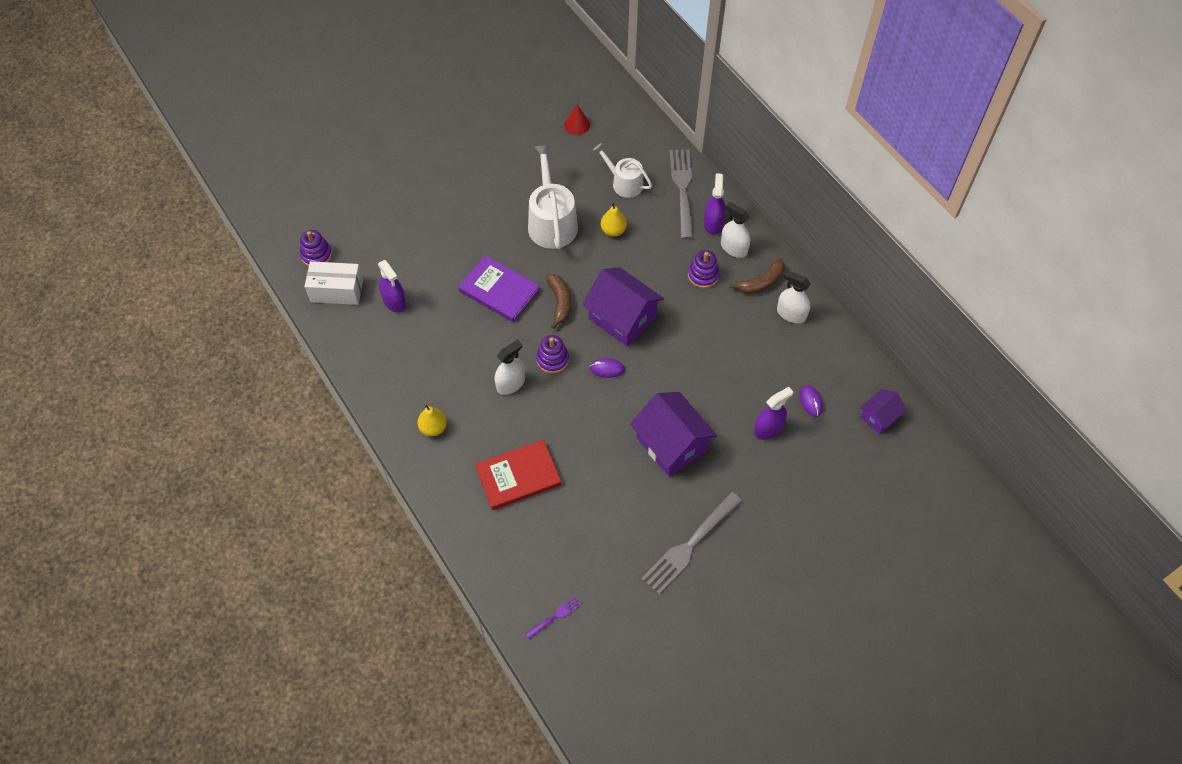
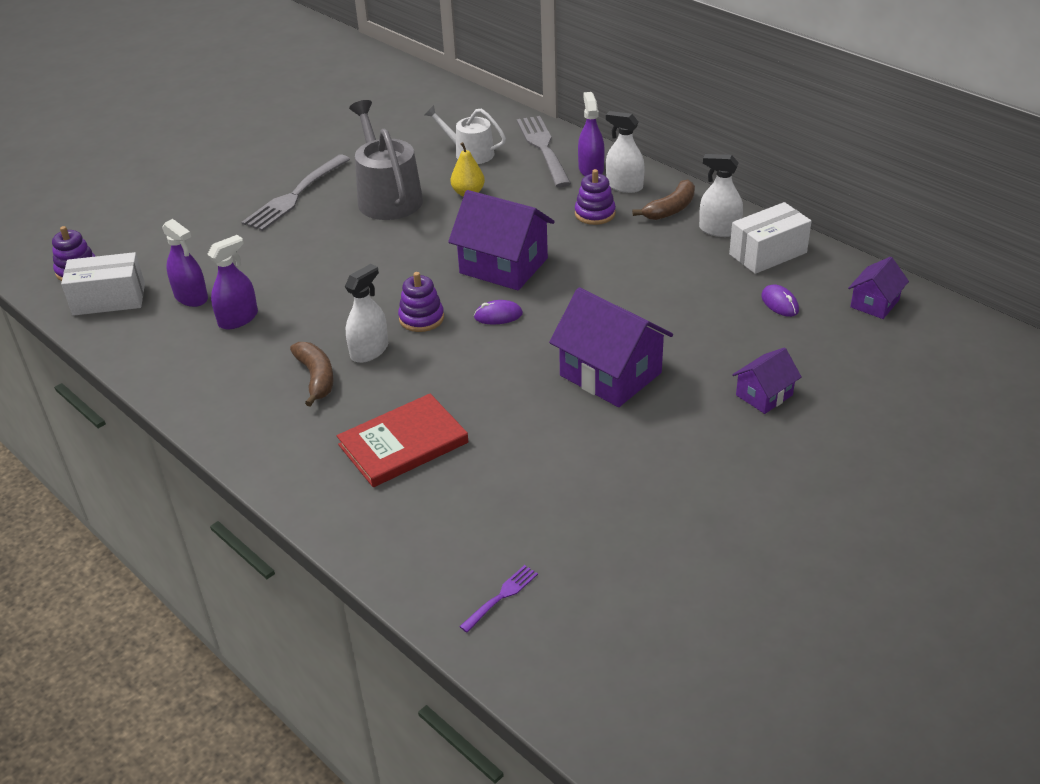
camera: 10 degrees left, 20 degrees down
yellow pear [417,404,447,436] -> none
purple book [458,255,540,322] -> none
white watering can [528,144,578,249] -> grey watering can [349,100,423,220]
brown banana [546,274,571,329] -> brown banana moved to [290,342,334,407]
red cone [564,105,590,135] -> none
grey fork [641,492,742,595] -> grey fork moved to [242,154,350,231]
purple spray bottle [754,387,793,440] -> purple spray bottle moved to [207,235,258,329]
none -> white box [729,202,812,274]
none -> purple house [732,347,802,414]

